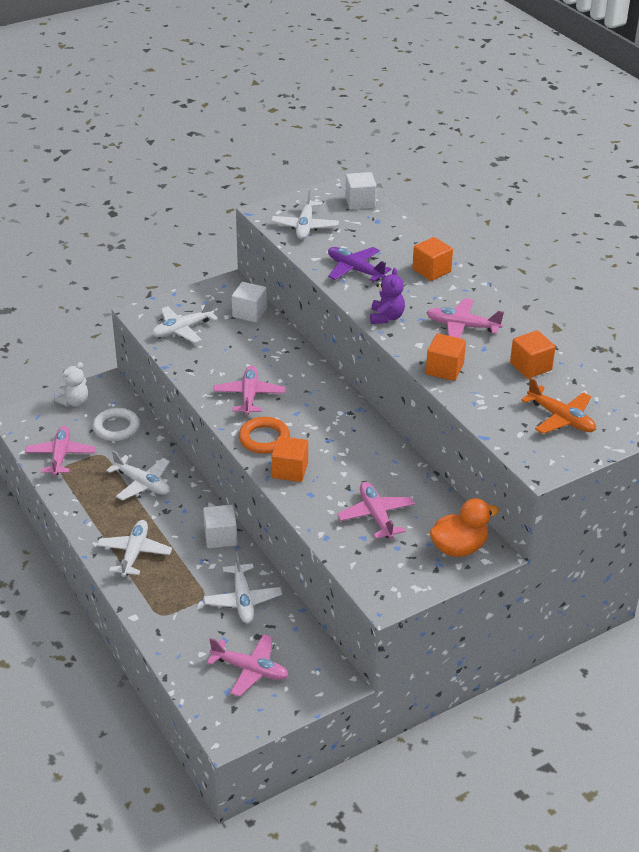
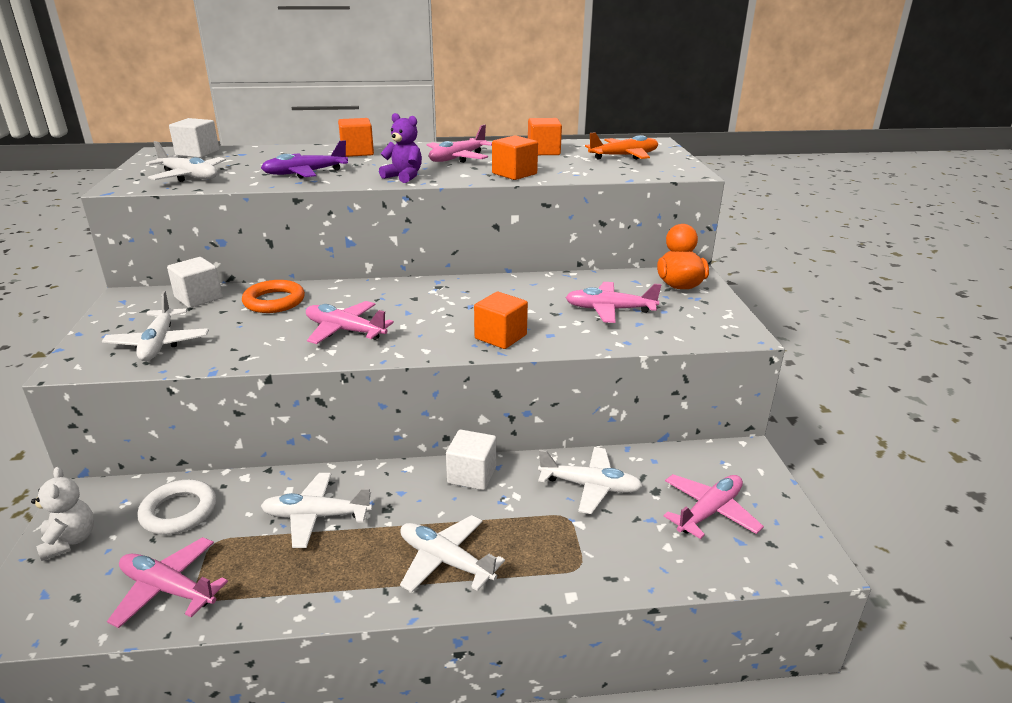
camera: 65 degrees left, 10 degrees down
white plane [106,450,170,501] -> white plane turned 150 degrees counterclockwise [261,473,372,548]
orange ring [239,417,290,454] -> orange ring moved to [242,280,305,313]

